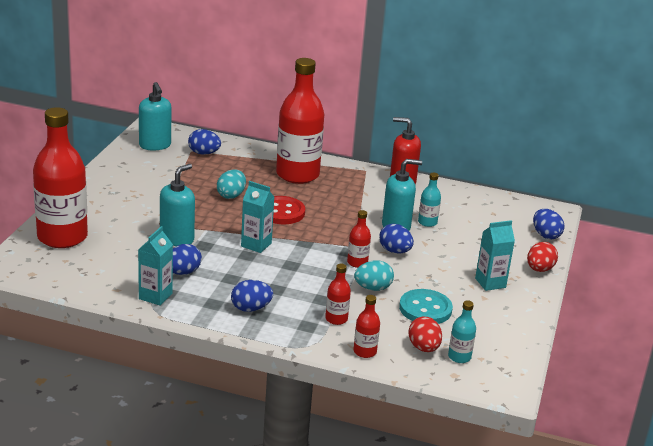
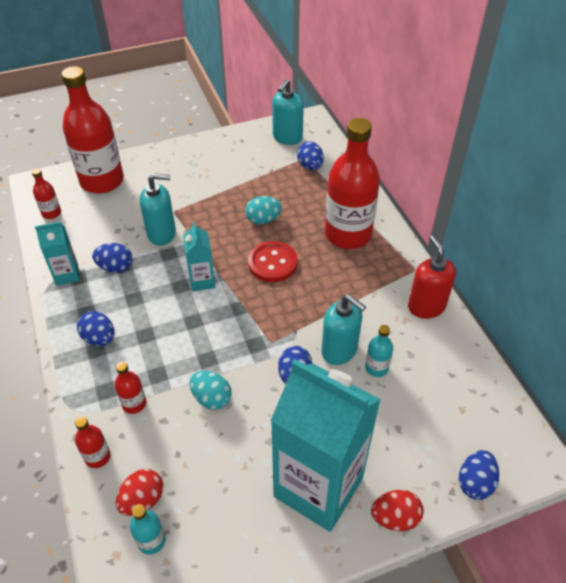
camera: 55 degrees right, 20 degrees up
red bottle [347,210,371,268] -> red bottle moved to [32,169,61,219]
turquoise button [399,289,453,324] -> none
turquoise carton [475,220,515,291] -> turquoise carton [271,359,381,532], size x2.23

